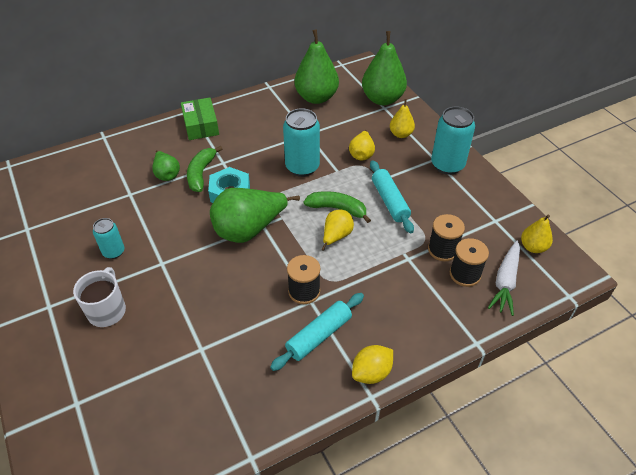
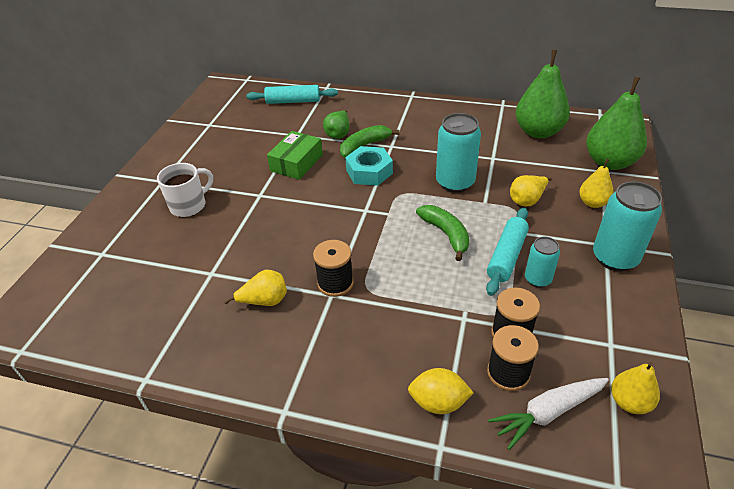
camera: 45 degrees right, 5 degrees down
turquoise can [93,218,124,259] -> turquoise can moved to [525,237,560,288]
green box [181,98,219,140] -> green box moved to [267,131,323,180]
green pear [210,188,300,243] -> none
turquoise rolling pin [270,293,364,371] -> turquoise rolling pin moved to [246,85,338,104]
yellow pear [321,210,354,251] -> yellow pear moved to [224,270,287,306]
yellow lemon [352,345,393,384] -> yellow lemon moved to [408,368,474,414]

